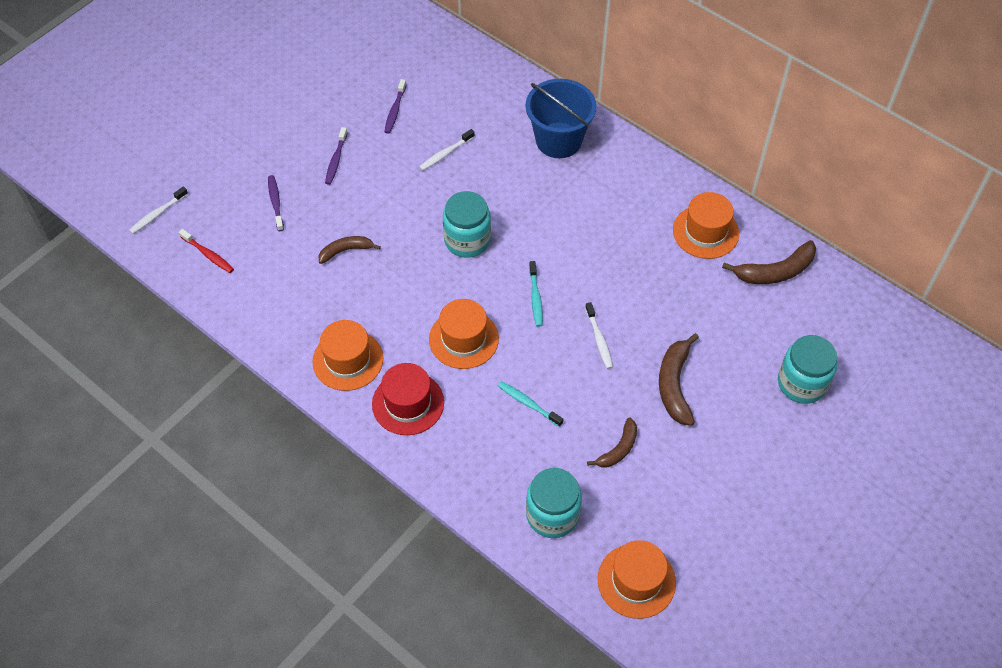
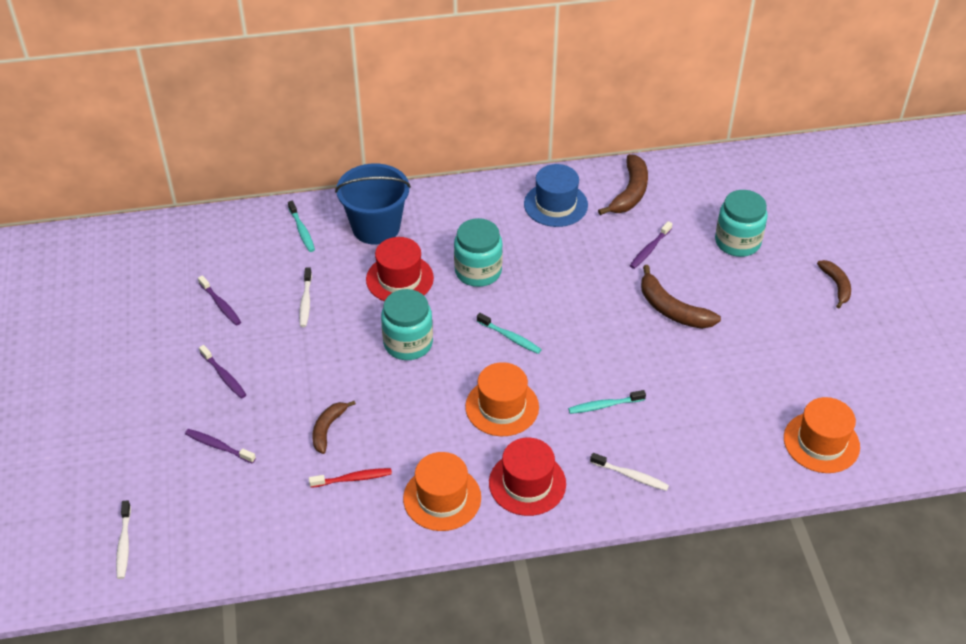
camera: 50 degrees left, 10 degrees down
red toothbrush [179,229,234,273] -> red toothbrush moved to [309,468,392,488]
turquoise jar [526,468,582,538] -> turquoise jar moved to [454,218,503,287]
white toothbrush [585,302,613,369] -> white toothbrush moved to [590,453,669,491]
brown banana [587,417,637,467] -> brown banana moved to [817,260,851,308]
orange hat [673,192,739,259] -> blue hat [524,164,588,227]
none -> turquoise toothbrush [288,201,315,252]
none -> red hat [366,237,434,301]
none -> purple toothbrush [630,221,672,269]

